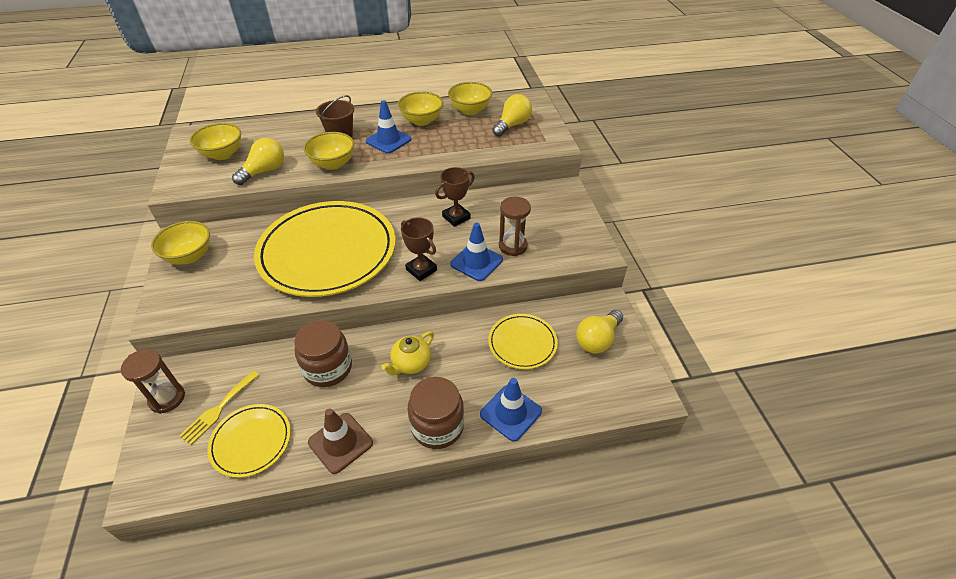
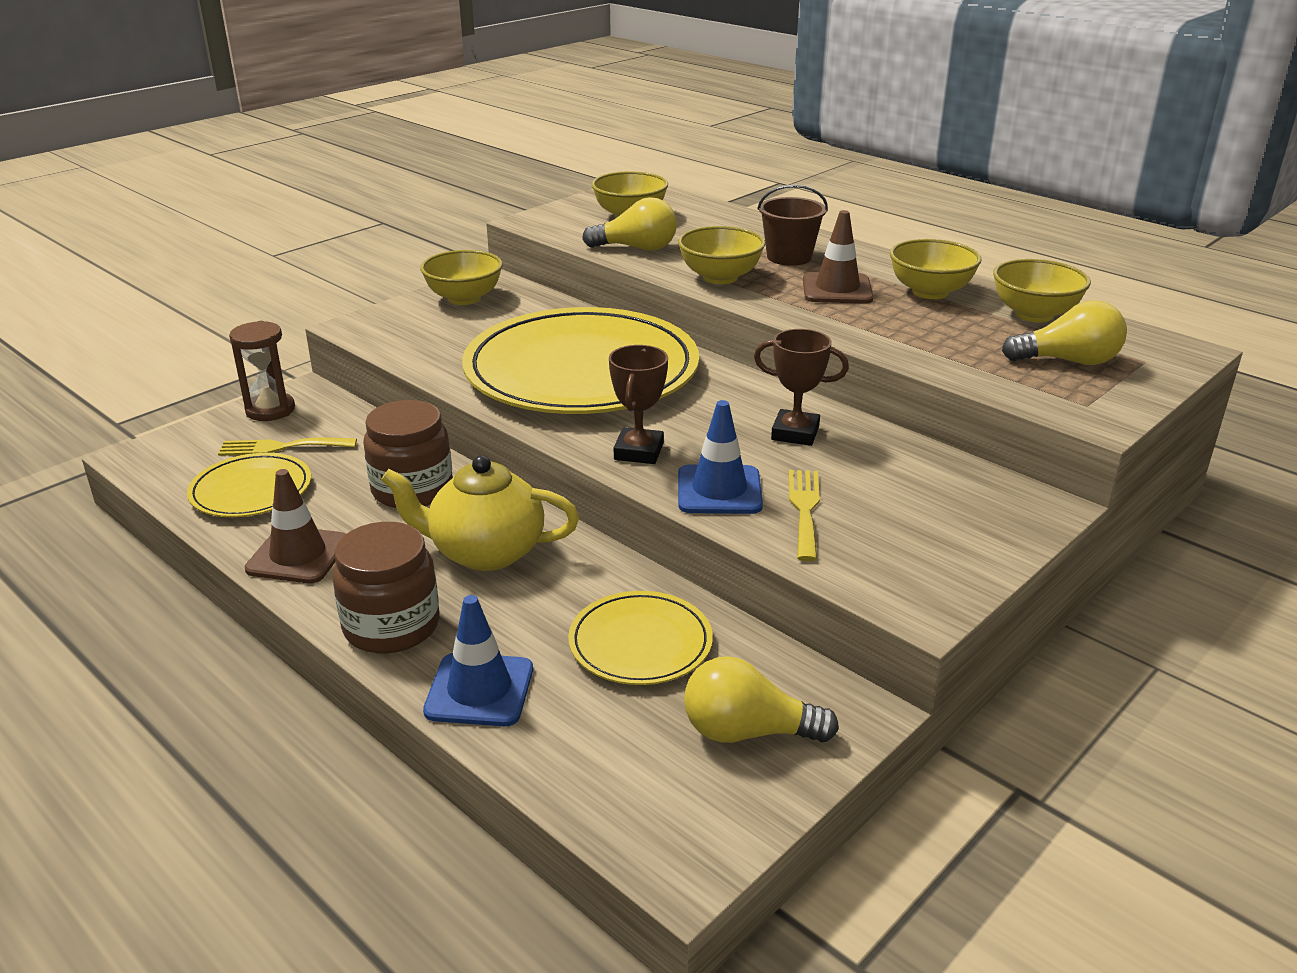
camera: 55 degrees right, 15 degrees down
blue traffic cone [366,100,412,154] -> brown traffic cone [803,210,873,304]
yellow teapot [382,331,434,375] -> yellow teapot [381,455,579,571], size x1.57
brown hourglass [499,197,531,256] -> yellow fork [789,470,820,561]

